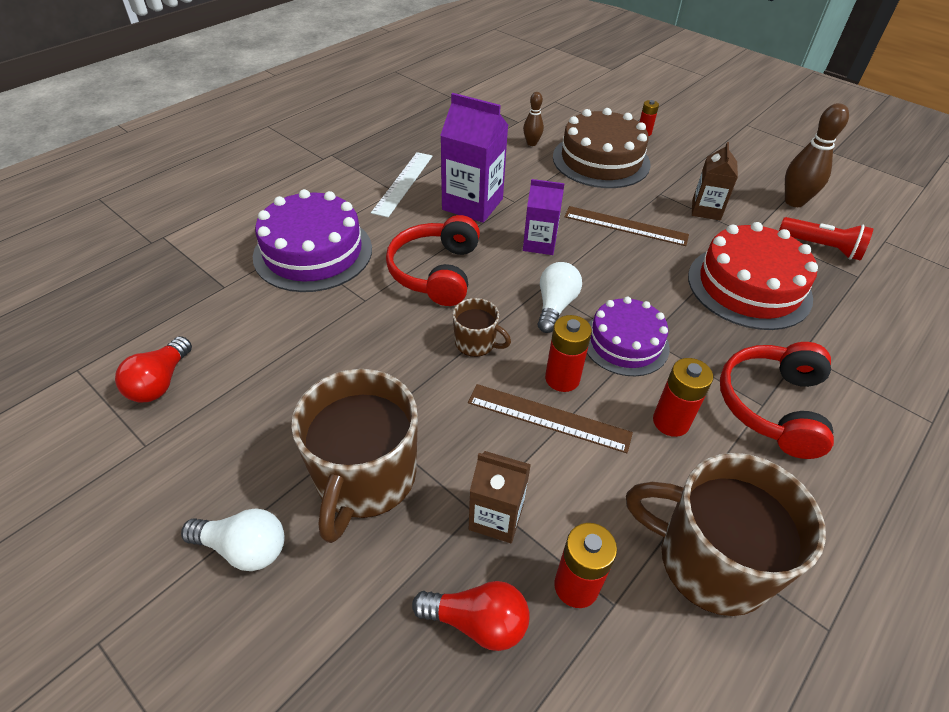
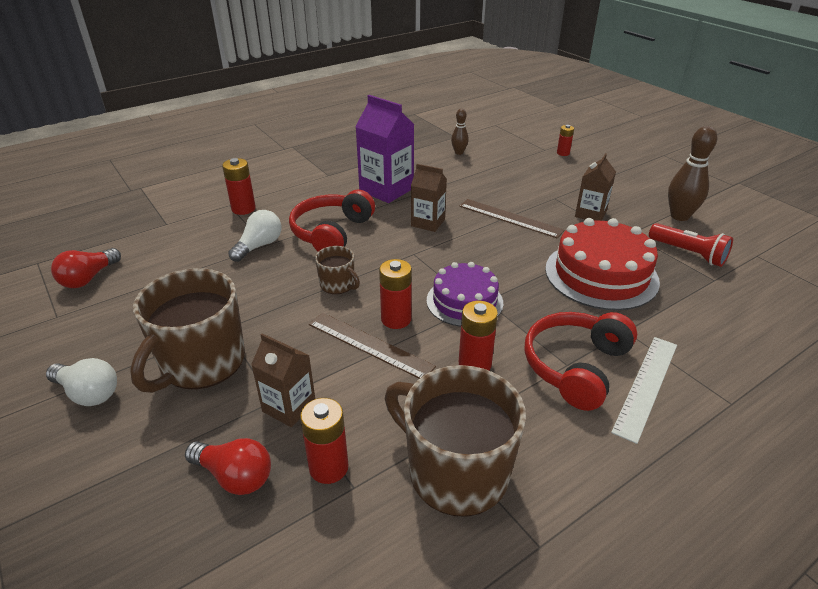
camera: 15 degrees right, 10 degrees down
purple cake [253,189,372,292] -> red battery [222,158,256,215]
white ruler [371,152,433,217] -> white ruler moved to [611,337,677,444]
purple carton [523,179,565,255] -> brown carton [411,164,447,232]
white light bulb [537,262,582,333] -> white light bulb moved to [228,210,282,262]
brown cake [553,108,651,188] -> none

